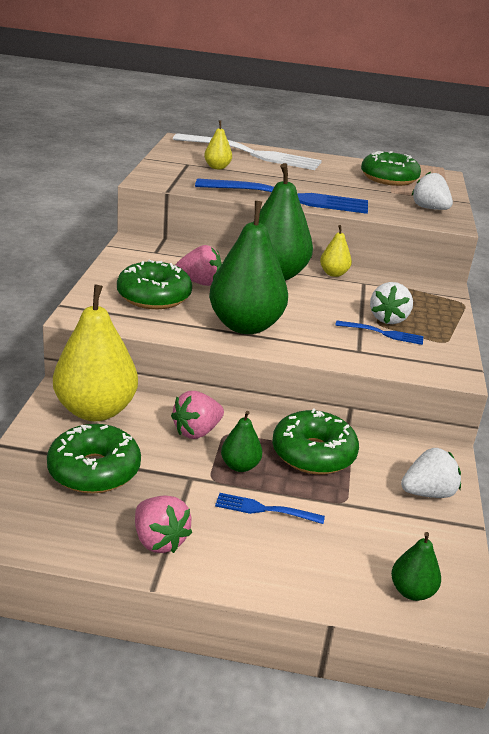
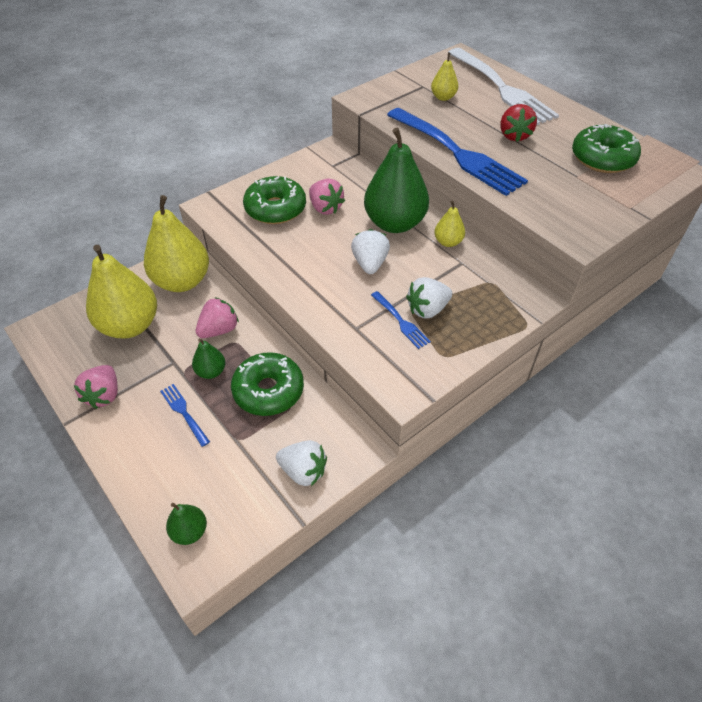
camera: 45 degrees right, 20 degrees up
green donut [47,424,141,494] -> yellow pear [86,245,157,339]
pink strawberry [171,391,224,439] -> pink strawberry turned 135 degrees clockwise [196,297,239,338]
green pear [209,201,288,334] -> none
white strawberry [412,172,453,210] -> white strawberry moved to [351,229,390,274]
none -> red strawberry [500,104,537,142]

